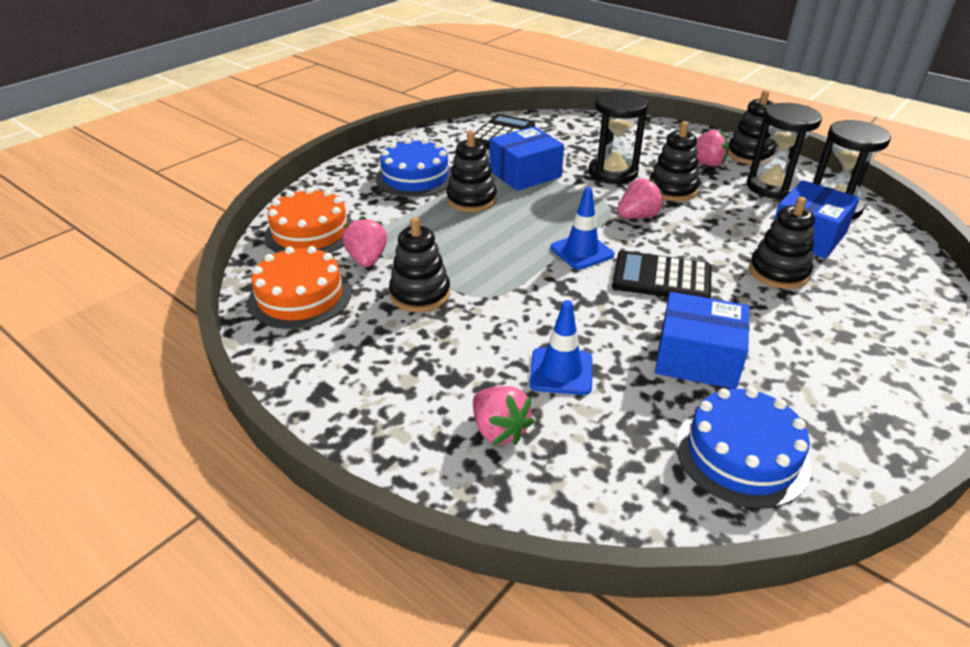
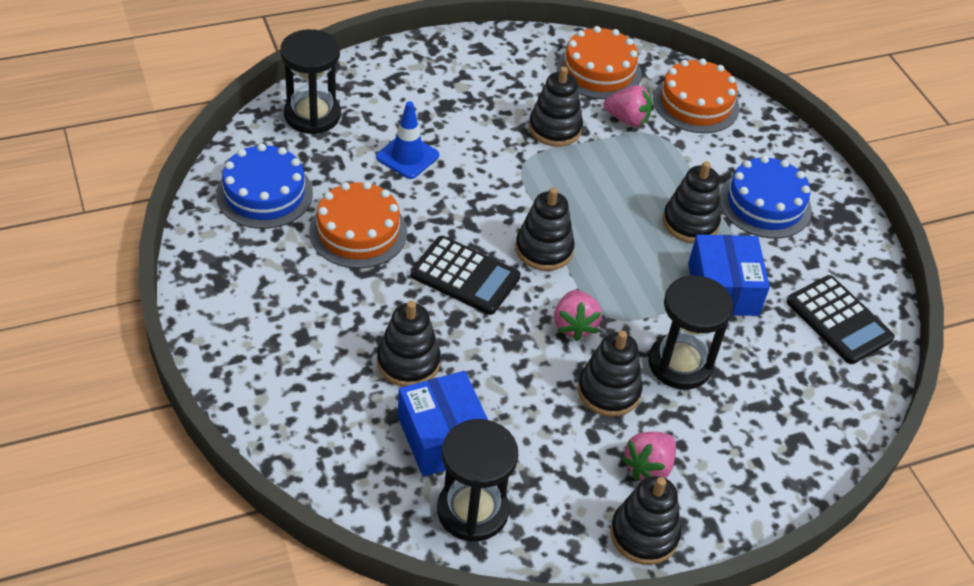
camera: 115 degrees right, 10 degrees up
pink strawberry [473,386,534,445] -> none
blue traffic cone [551,187,614,270] -> black stacking toy [516,187,575,271]
black calculator [612,251,712,298] -> black calculator turned 75 degrees clockwise [410,236,521,315]
blue box [655,292,750,389] -> orange cake [309,181,407,268]
black hourglass [747,103,822,199] -> black hourglass moved to [280,29,341,134]

